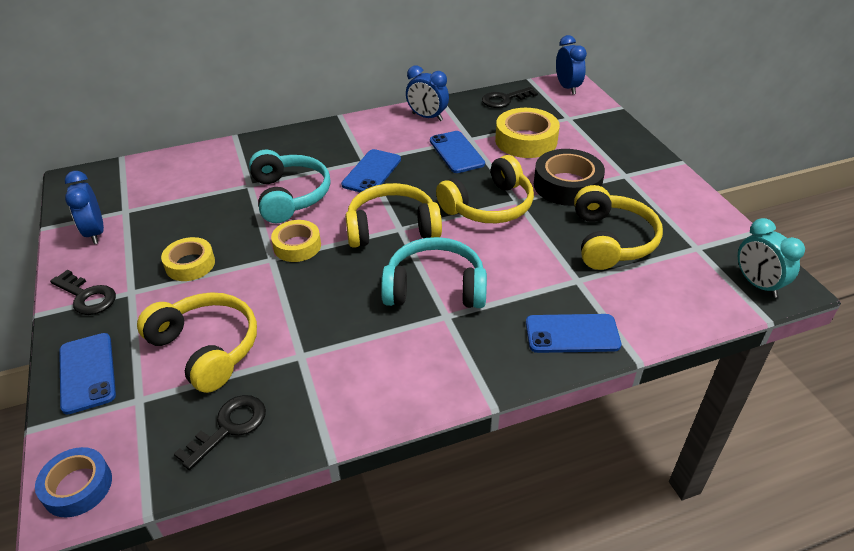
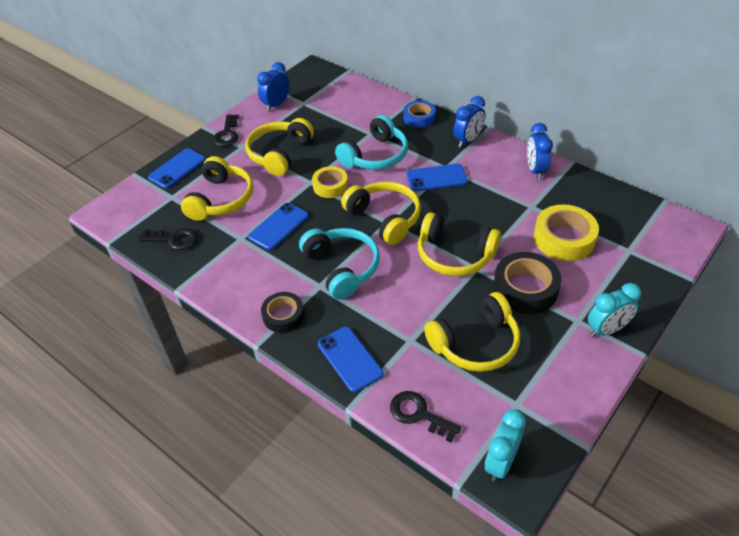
camera: 60 degrees right, 5 degrees up
blue tape [35,447,112,517] -> blue tape moved to [404,100,436,128]
yellow tape [161,237,215,281] -> yellow headphones [245,118,314,176]
blue phone [430,131,485,173] -> blue phone moved to [248,203,309,250]
black key [482,87,538,108] -> black key moved to [390,391,461,443]
blue clock [556,35,587,95] -> blue clock moved to [453,96,485,148]
none -> black tape [261,292,304,333]
none -> turquoise clock [588,283,641,337]

